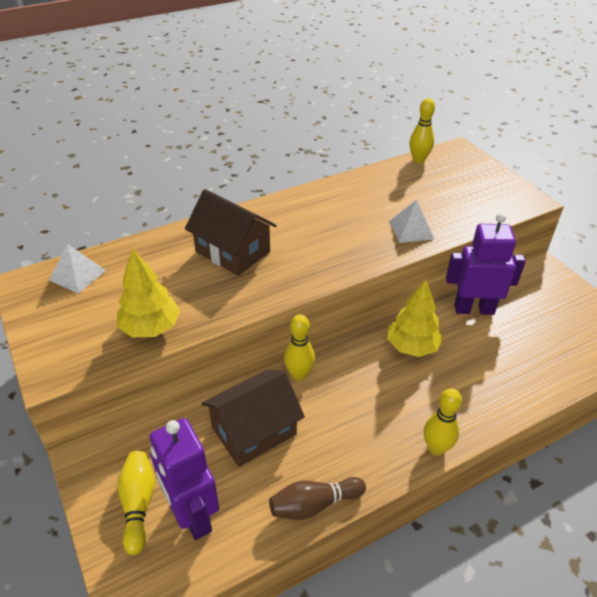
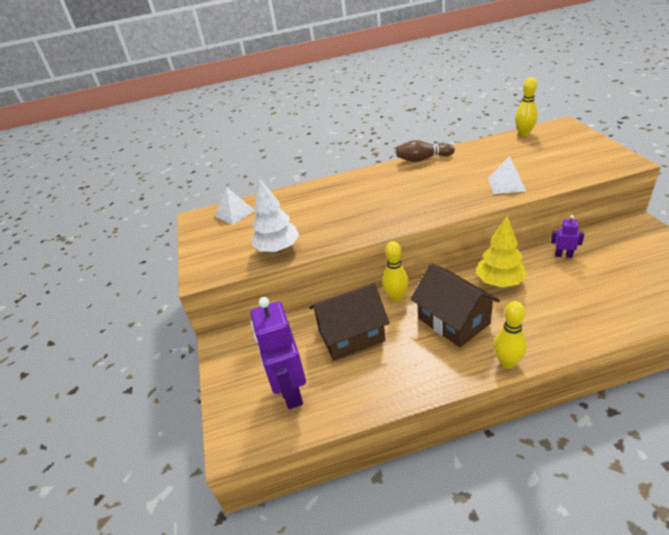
camera: 20 degrees right, 5 degrees down
yellow tree [117,248,180,337] -> white tree [251,179,299,252]
yellow bowling pin [118,451,155,555] -> none
brown house [185,189,277,276] -> brown house moved to [411,263,500,347]
brown bowling pin [269,477,366,520] -> brown bowling pin moved to [396,140,455,162]
purple robot [446,213,526,315] -> purple robot [551,215,584,258], size x0.46

